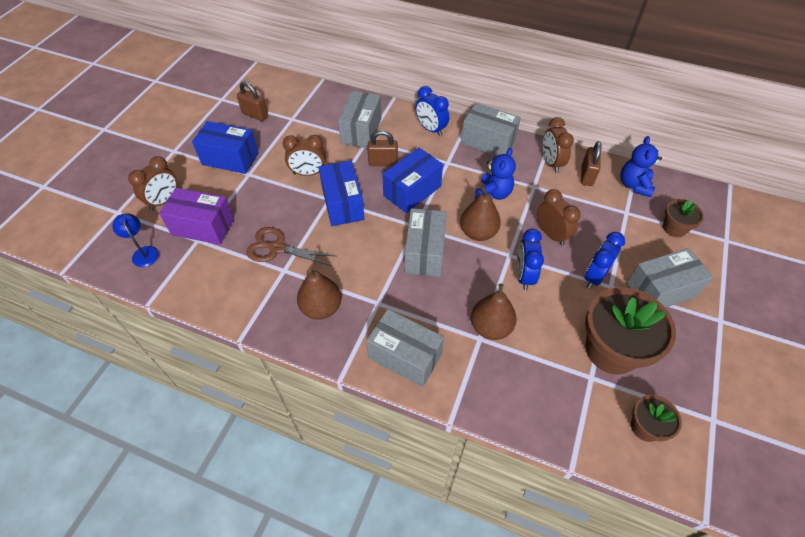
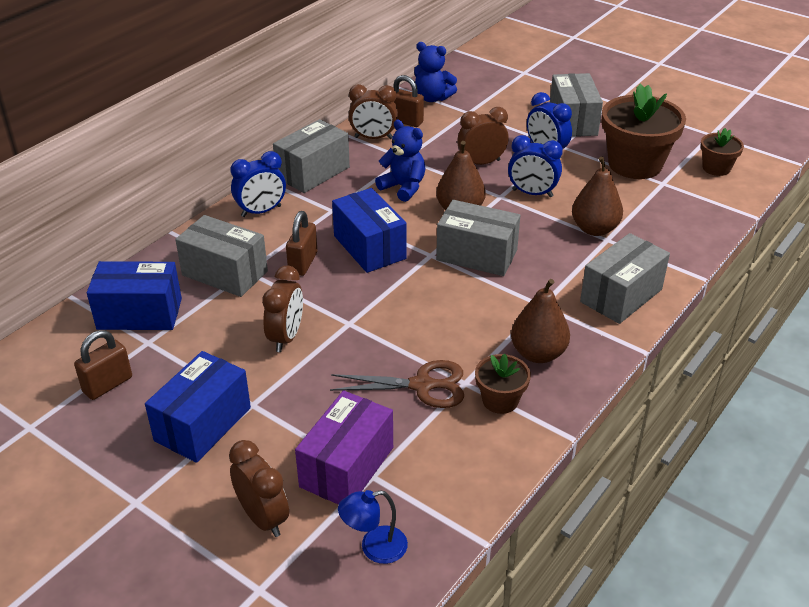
camera: 75 degrees left, 15 degrees down
brown scissors [246,227,336,266] -> brown scissors turned 120 degrees counterclockwise [330,360,464,408]
blue box [319,160,364,226] -> blue box moved to [87,261,182,330]
brown flower pot [663,199,704,237] -> brown flower pot moved to [475,354,531,414]

